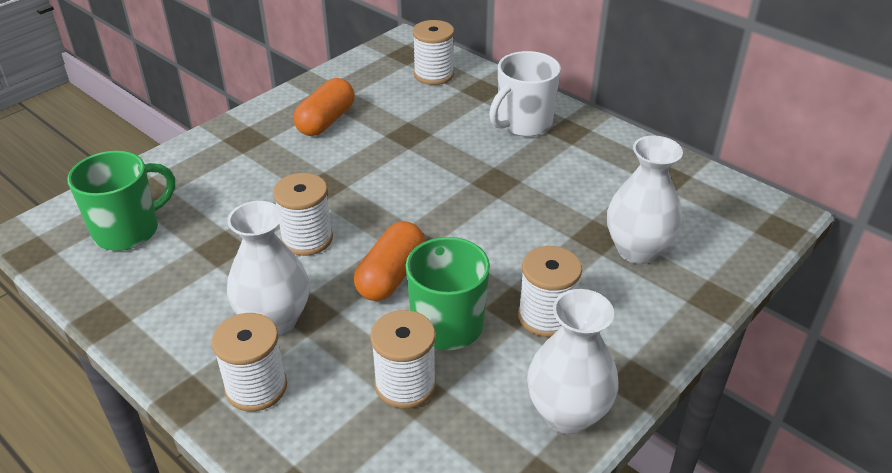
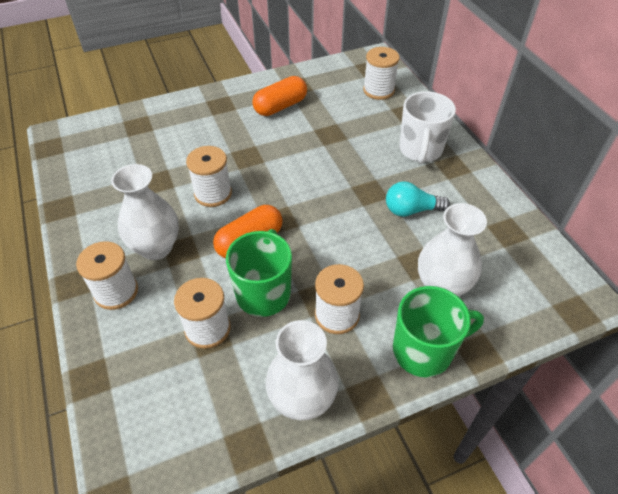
camera: 25 degrees right, 10 degrees up
green mug [67,151,175,251] -> green mug moved to [393,286,484,378]
white mug [489,51,561,137] -> white mug turned 60 degrees counterclockwise [399,91,456,164]
none -> turquoise light bulb [386,181,450,217]

